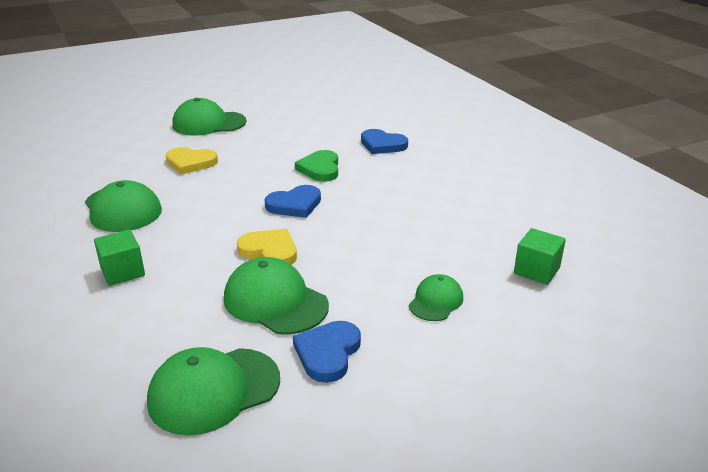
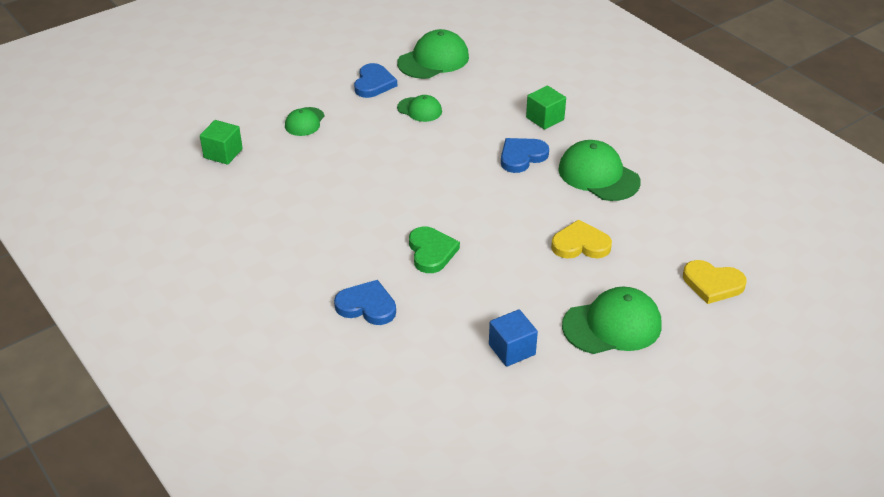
camera: 170 degrees right, 10 degrees up
green cap [224,257,329,335] -> green cap [397,95,442,122], size x0.58
yellow heart [237,229,297,265] -> yellow heart moved to [683,260,747,304]
blue heart [265,185,321,218] -> blue heart moved to [501,138,549,173]
none -> blue cube [489,309,538,367]

